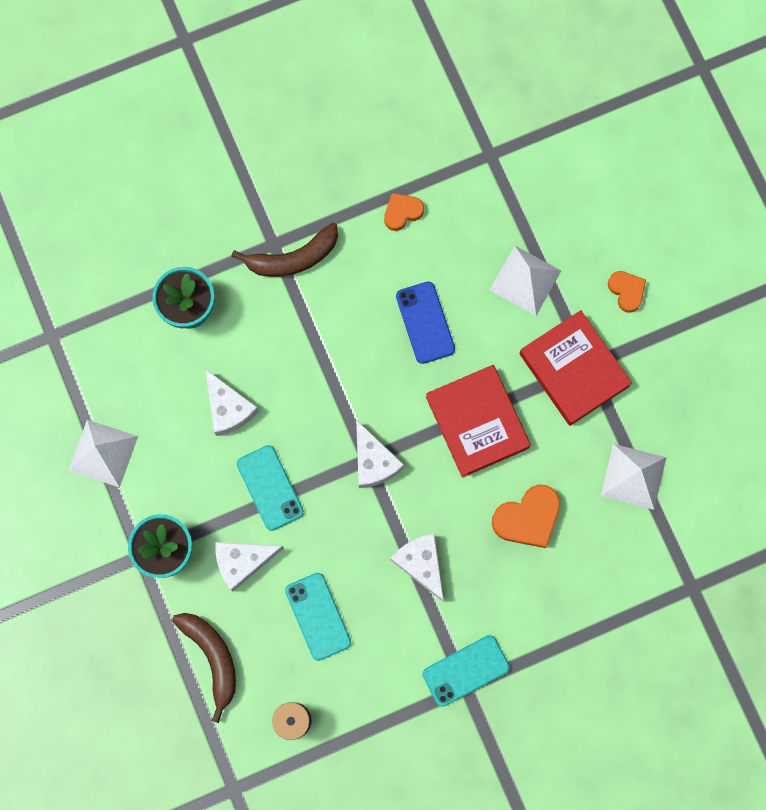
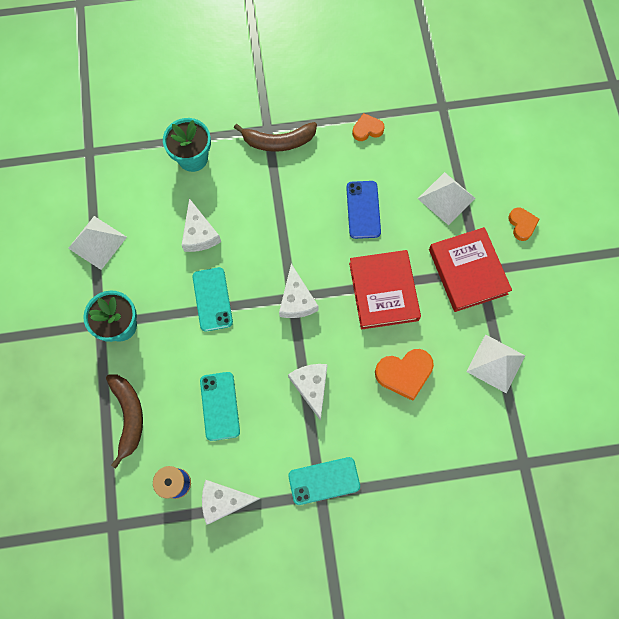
camera: 15 degrees right, 5 degrees down
white cheese [215,542,284,591] -> white cheese moved to [202,480,261,525]

